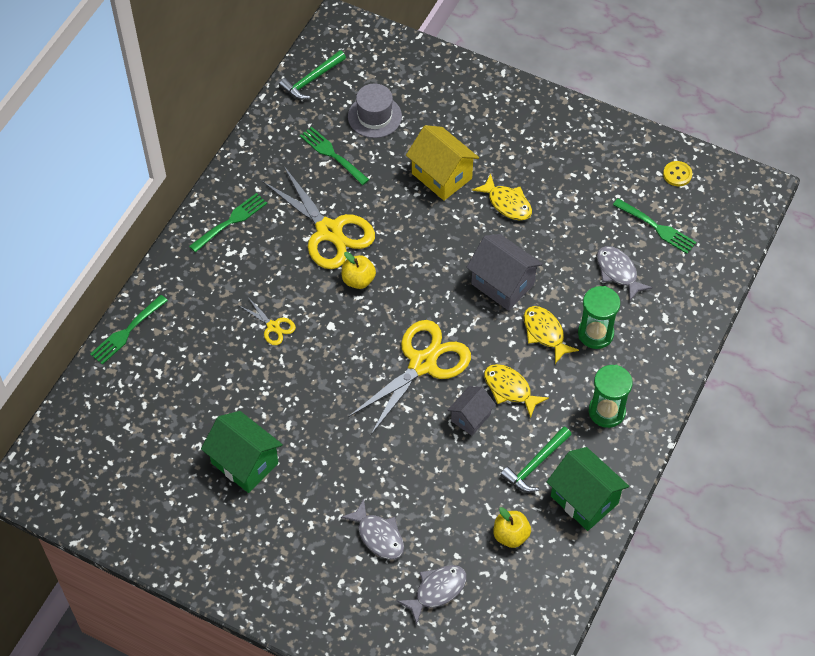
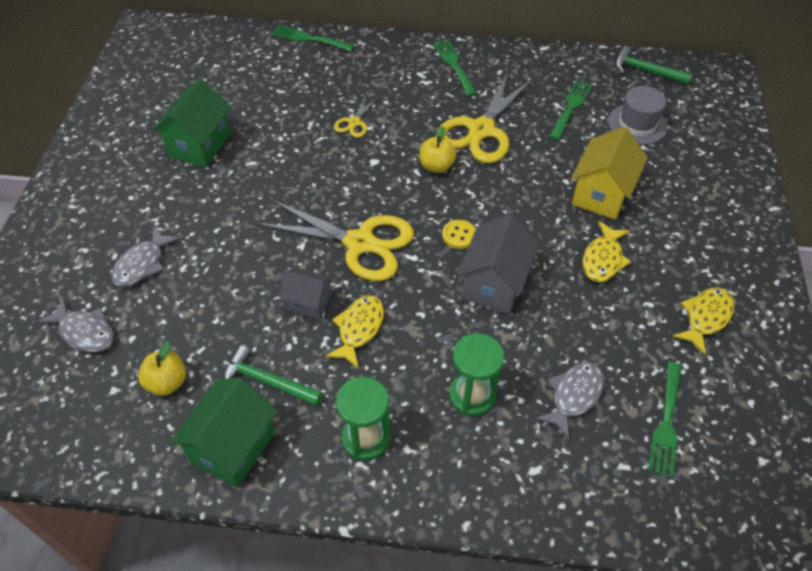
camera: 70 degrees right, 5 degrees down
green fork [189,193,267,252] -> green fork turned 135 degrees counterclockwise [433,39,477,96]
yellow fish [524,306,579,364] -> yellow fish moved to [672,288,734,355]
yellow button [663,161,692,186] -> yellow button moved to [442,220,476,249]

